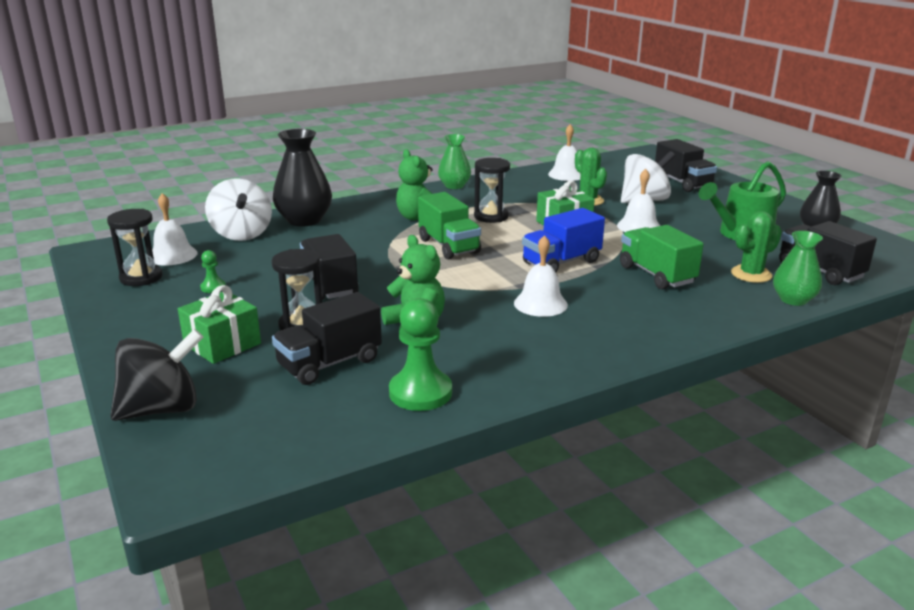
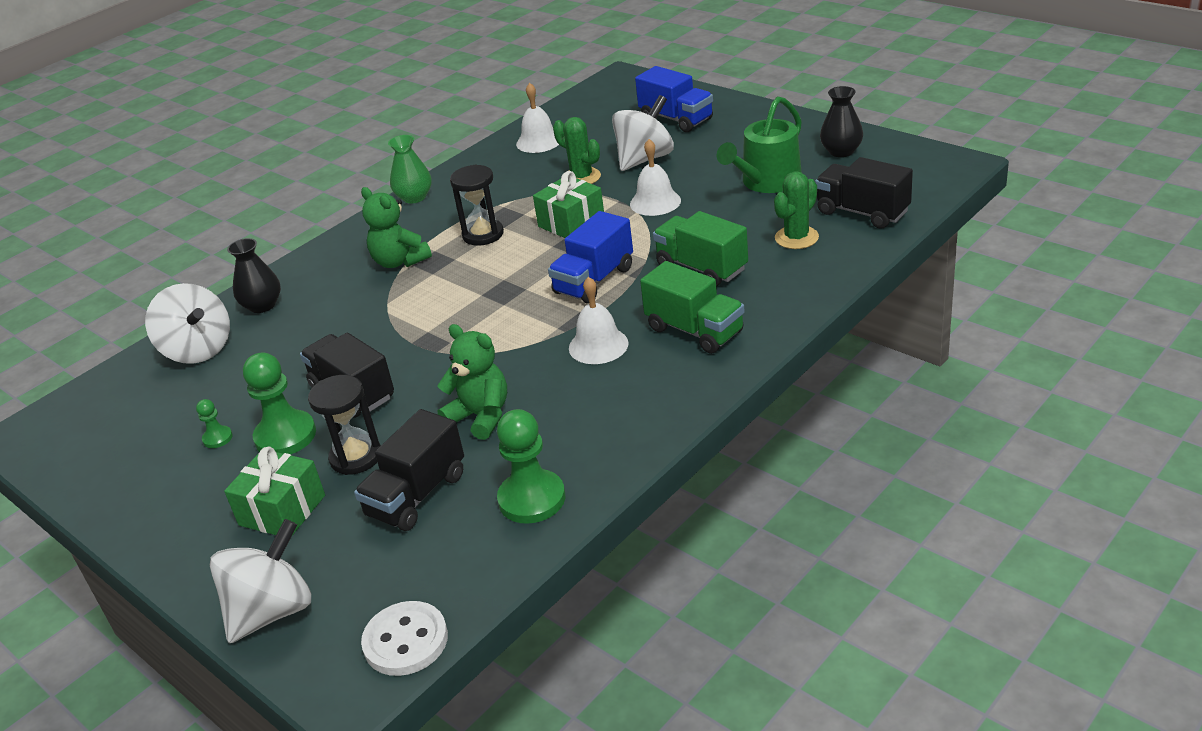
camera: 15 degrees left, 10 degrees up
black hourglass [107,209,162,286] -> none
black spinning top [110,329,204,421] -> white spinning top [210,519,311,643]
white bell [152,193,198,266] -> none
black vase [273,129,332,227] -> black vase [227,238,281,313], size x0.63
green truck [418,192,481,260] -> green truck moved to [640,261,745,354]
black truck [655,139,717,192] -> blue truck [635,66,713,132]
green vase [773,231,823,306] -> none
none -> green pawn [243,352,316,454]
none -> white button [361,601,448,676]

